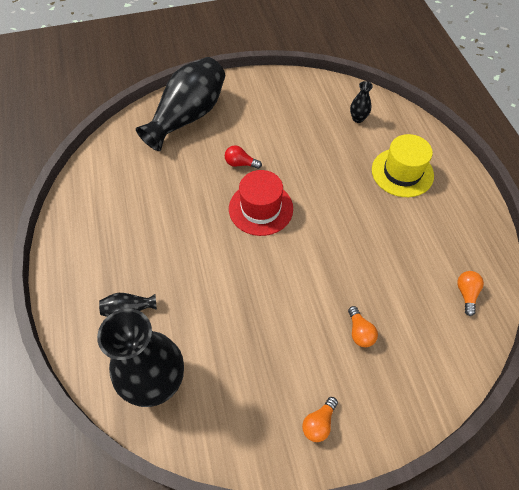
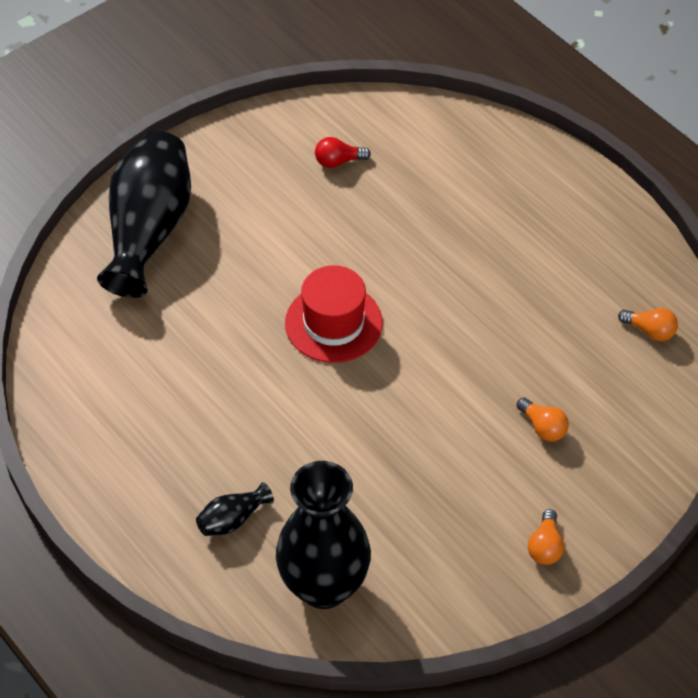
camera: 25 degrees left, 5 degrees down
red light bulb [225,145,262,169] -> red light bulb moved to [315,137,371,168]
black vase [350,81,373,123] -> none
yellow hat [372,134,434,197] -> none
orange light bulb [457,271,484,316] -> orange light bulb turned 135 degrees clockwise [618,308,678,341]

